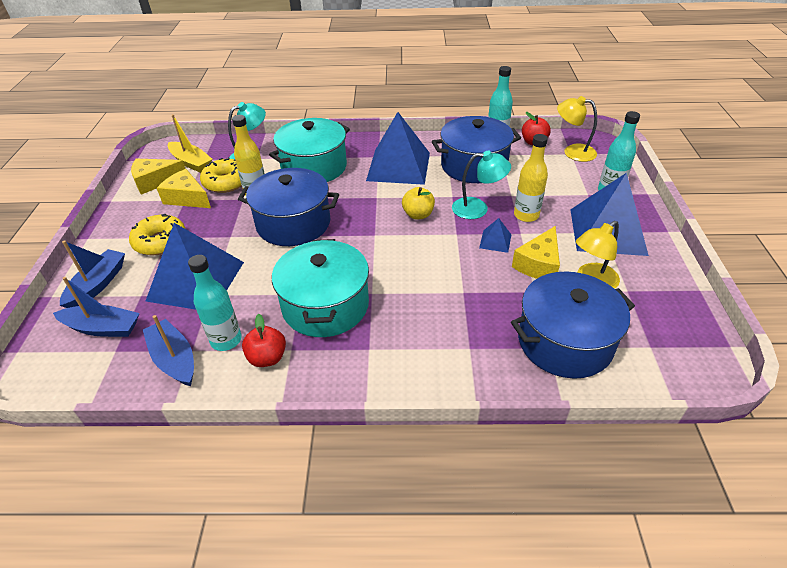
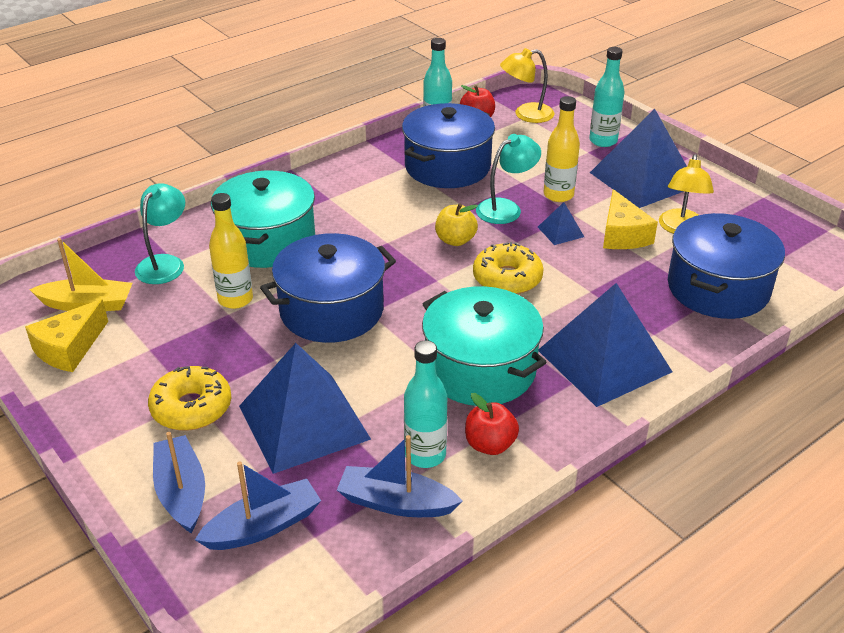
camera: 40 degrees left, 5 degrees down
yellow cheese [157,169,211,208] -> none
yellow donut [200,157,242,193] -> yellow donut moved to [473,242,544,294]
blue pyramid [366,112,430,185] -> blue pyramid moved to [538,283,672,407]

